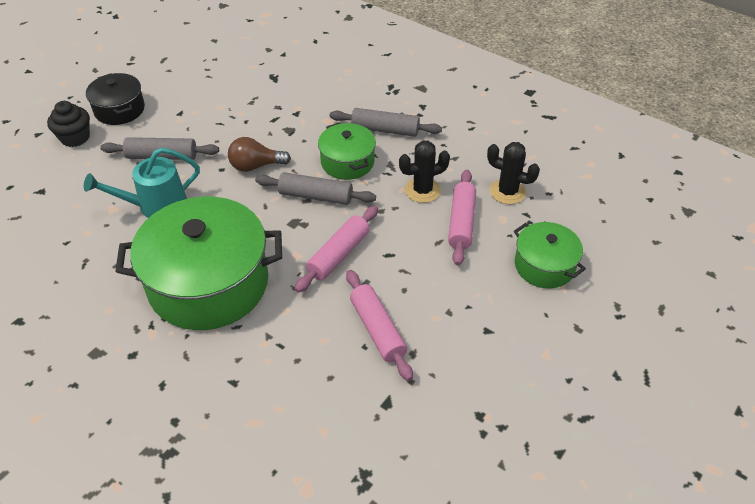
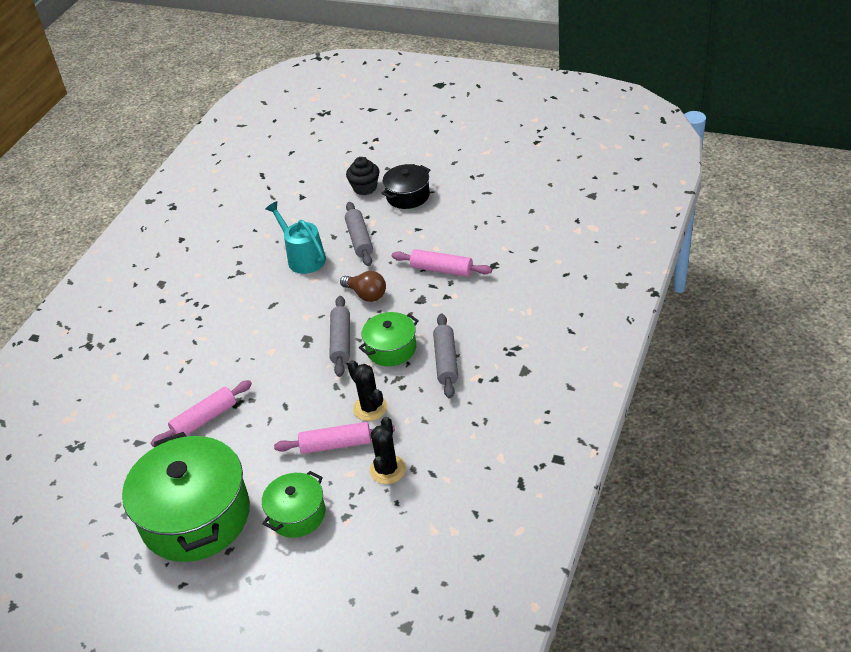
camera: 80 degrees right, 5 degrees down
green pot [115,196,282,330] -> green pot moved to [122,432,250,562]
brown light bulb [228,137,291,172] -> brown light bulb turned 150 degrees clockwise [340,271,386,302]
pink rolling pin [295,206,378,293] -> pink rolling pin moved to [392,249,492,277]

